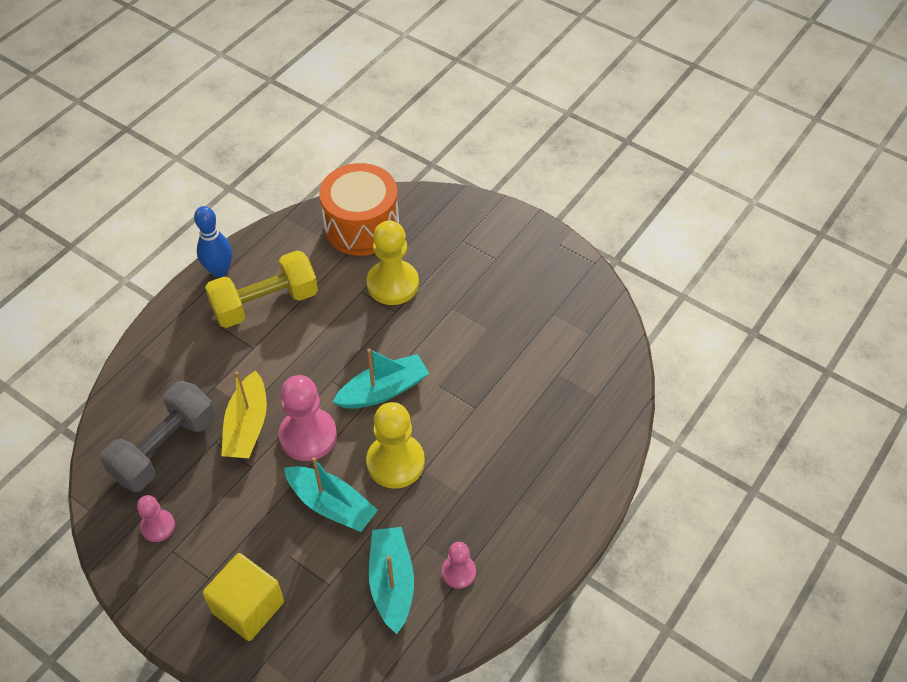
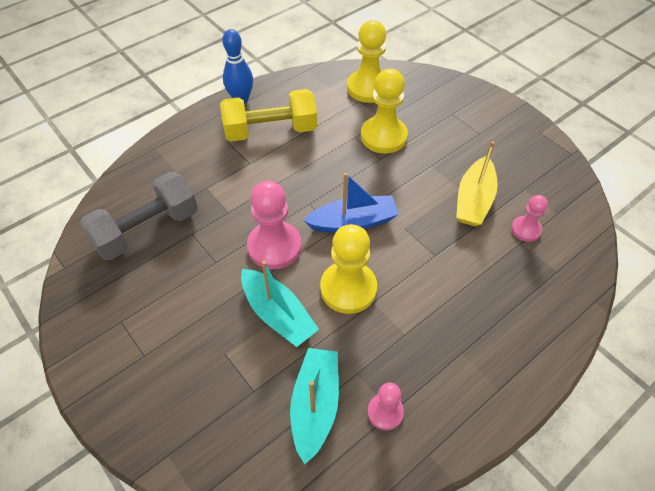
camera: 15 degrees right, 0 degrees up
pink pawn [137,495,175,542] -> pink pawn moved to [511,195,548,242]
yellow cube [203,553,284,641] -> none
yellow boat [221,370,267,458] -> yellow boat moved to [456,141,498,226]
orange drum [319,163,399,256] -> yellow pawn [347,20,386,103]
turquoise boat [333,348,429,409] -> blue boat [303,173,399,233]

